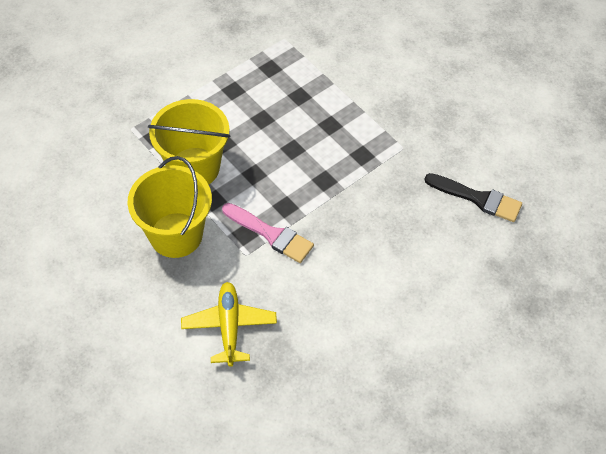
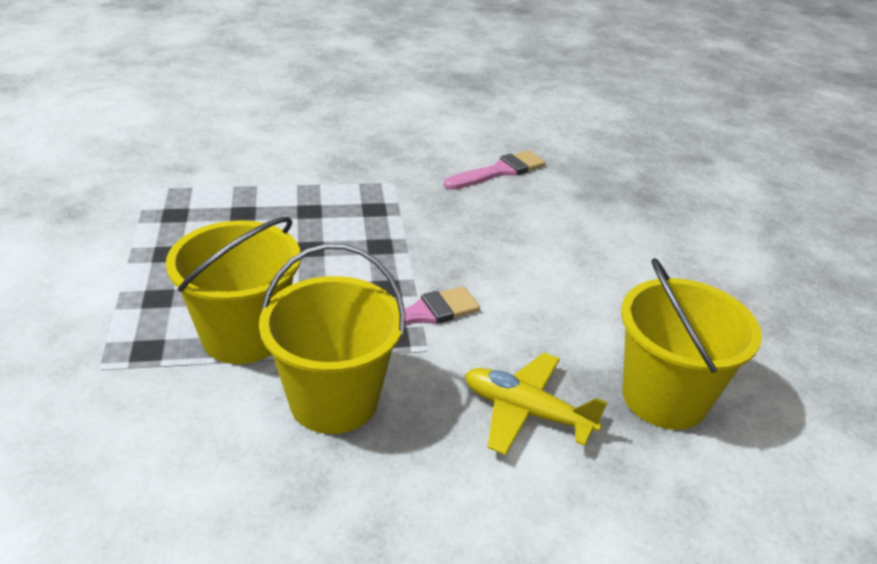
camera: 60 degrees left, 20 degrees down
black brush [424,173,522,222] -> pink brush [444,150,546,190]
none -> yellow bucket [621,258,762,430]

